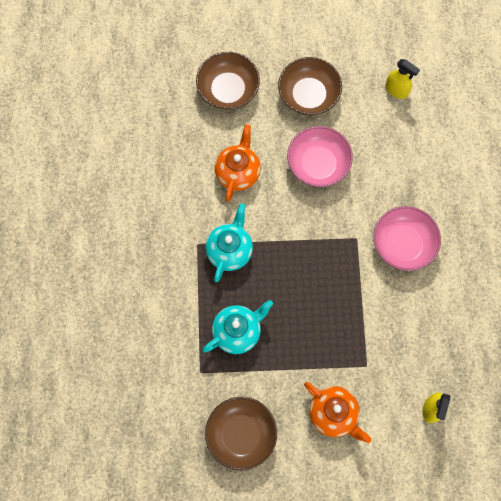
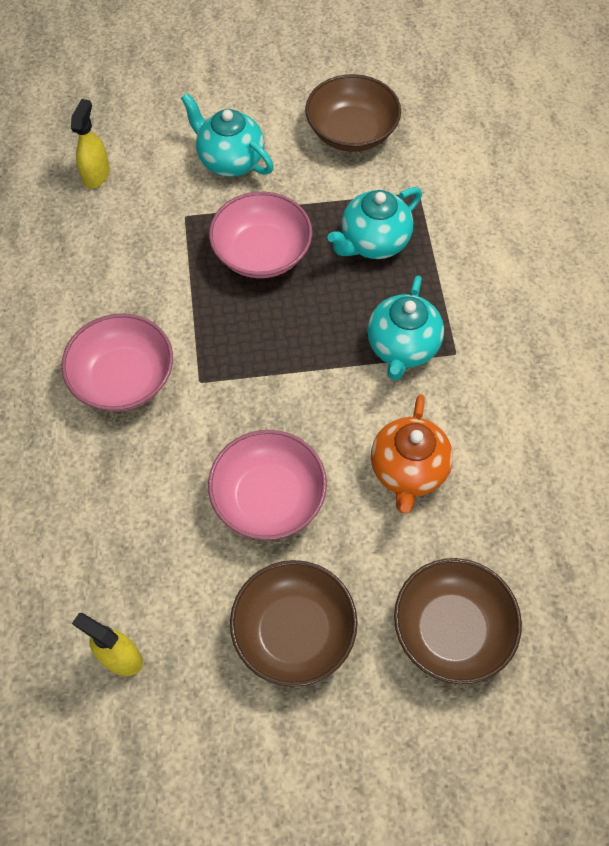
camera: 175 degrees right, 10 degrees down
orange teapot [304,382,372,443] -> turquoise teapot [181,93,274,177]
none -> pink bowl [209,192,312,278]

